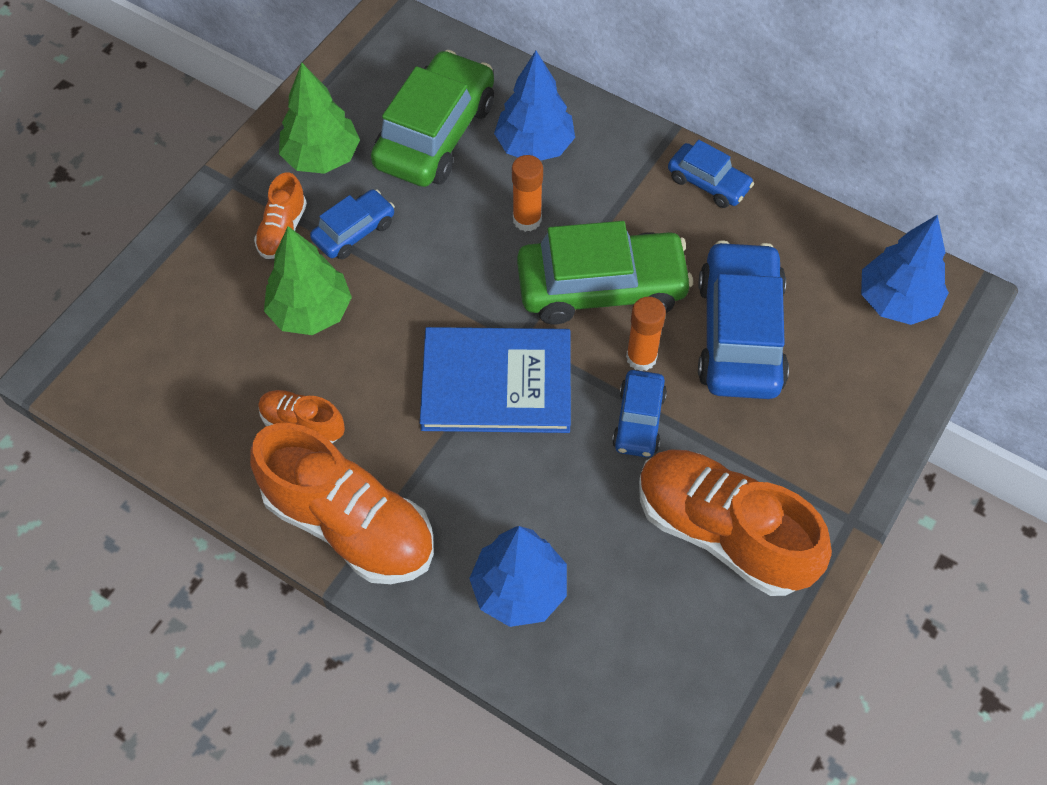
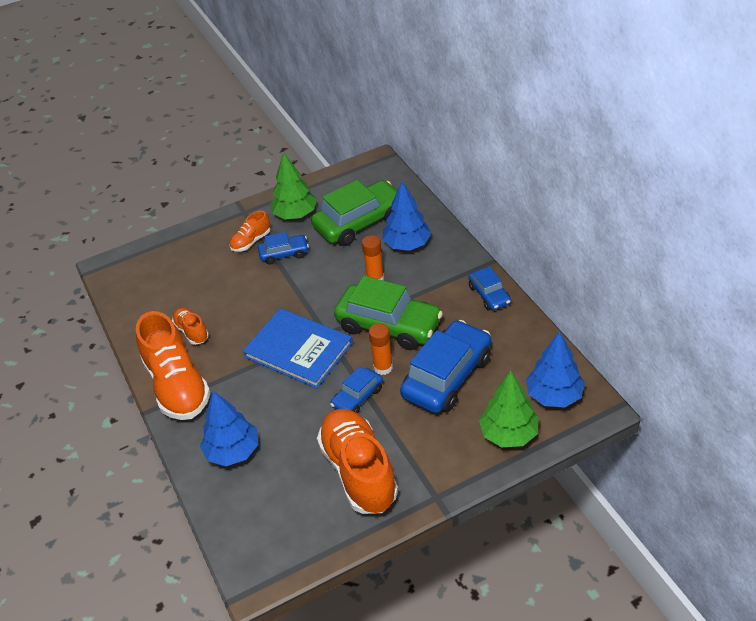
camera: 35 degrees right, 15 degrees down
green tree [264,226,352,335] -> green tree moved to [479,371,539,447]

